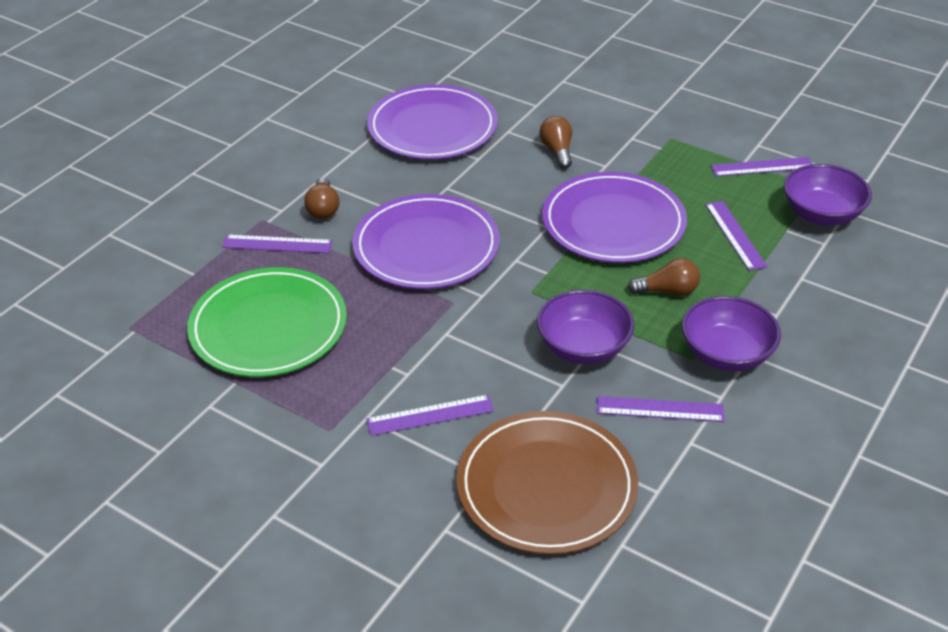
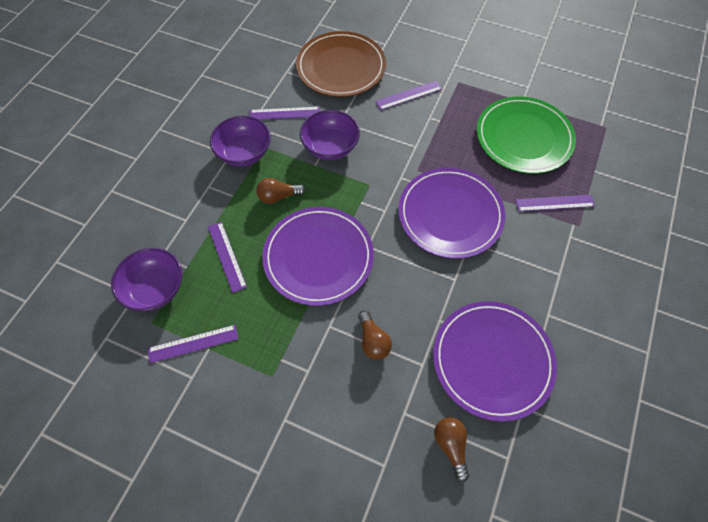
camera: 170 degrees right, 20 degrees up
brown light bulb [304,177,339,219] -> brown light bulb moved to [434,417,469,482]

